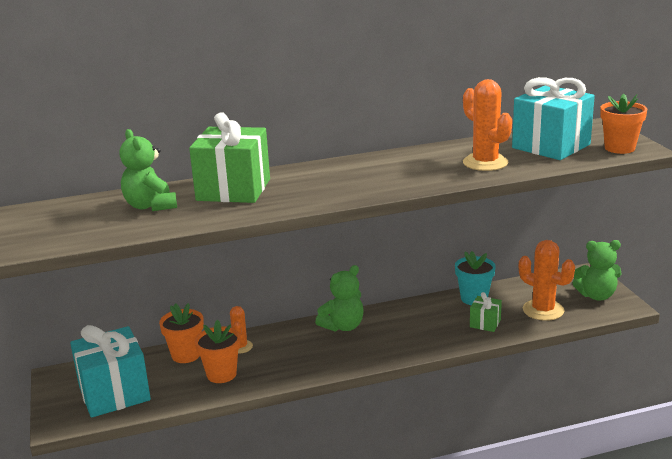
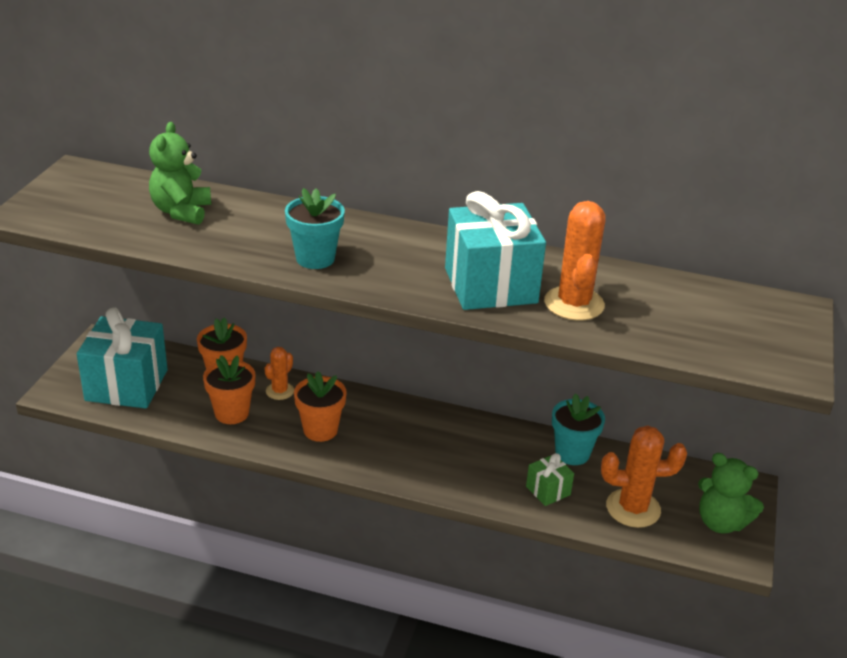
camera: 30 degrees right, 10 degrees up
green gift [189,113,270,203] -> none
green teddy bear [315,265,364,332] -> none
turquoise gift [512,77,595,160] -> turquoise gift moved to [445,191,546,310]
orange cactus [519,240,575,321] -> orange cactus turned 75 degrees counterclockwise [601,425,687,528]
orange flower pot [600,94,647,154] -> orange flower pot moved to [294,371,347,442]
none -> turquoise flower pot [285,188,345,269]

